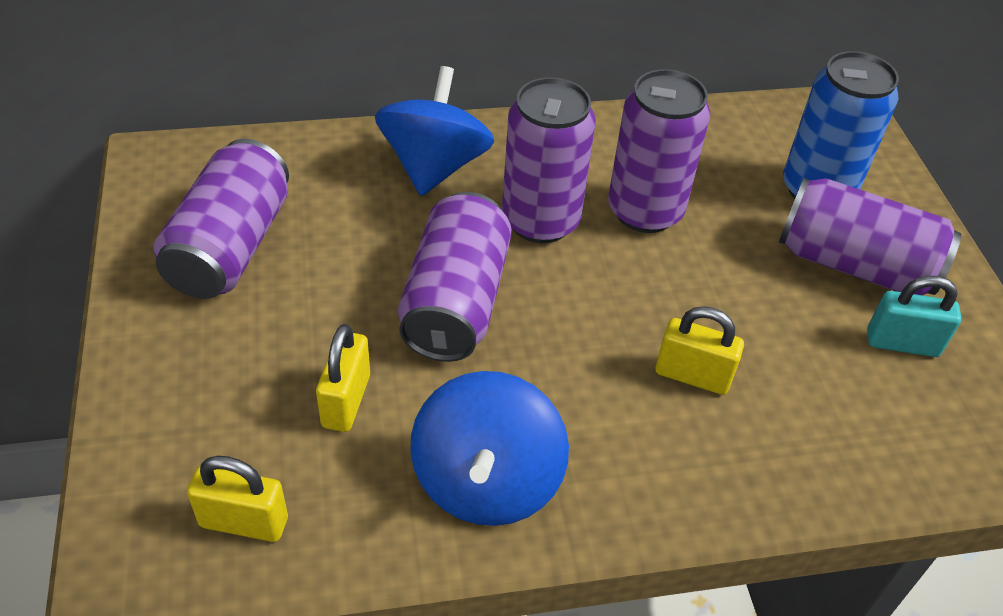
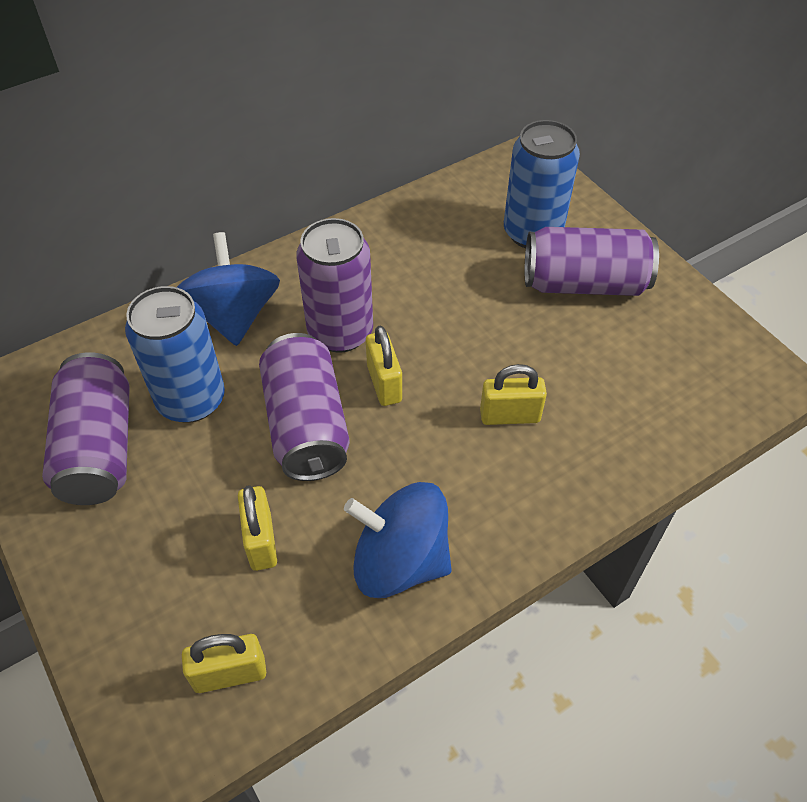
camera: 20 degrees left, 5 degrees up
blue spinning top [410,371,569,526] -> blue spinning top turned 120 degrees clockwise [344,482,452,598]
purple can [608,69,710,233] -> none
turquoise padlock [867,276,961,357] -> none
none -> blue can [125,286,225,423]
none -> yellow padlock [366,325,402,406]

